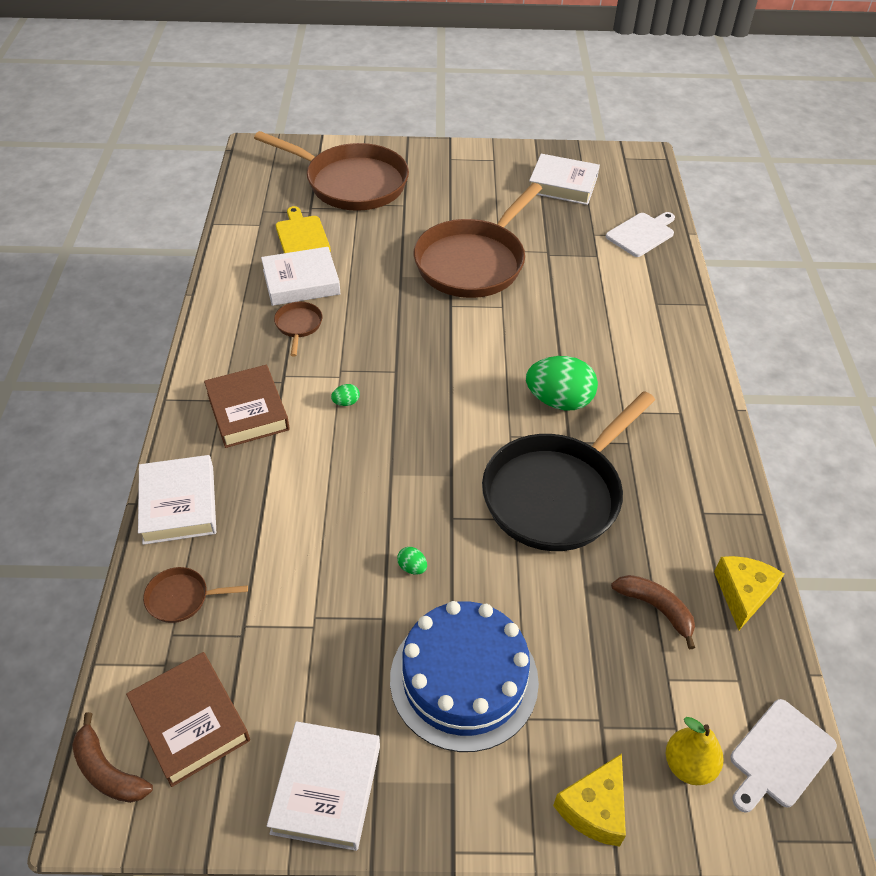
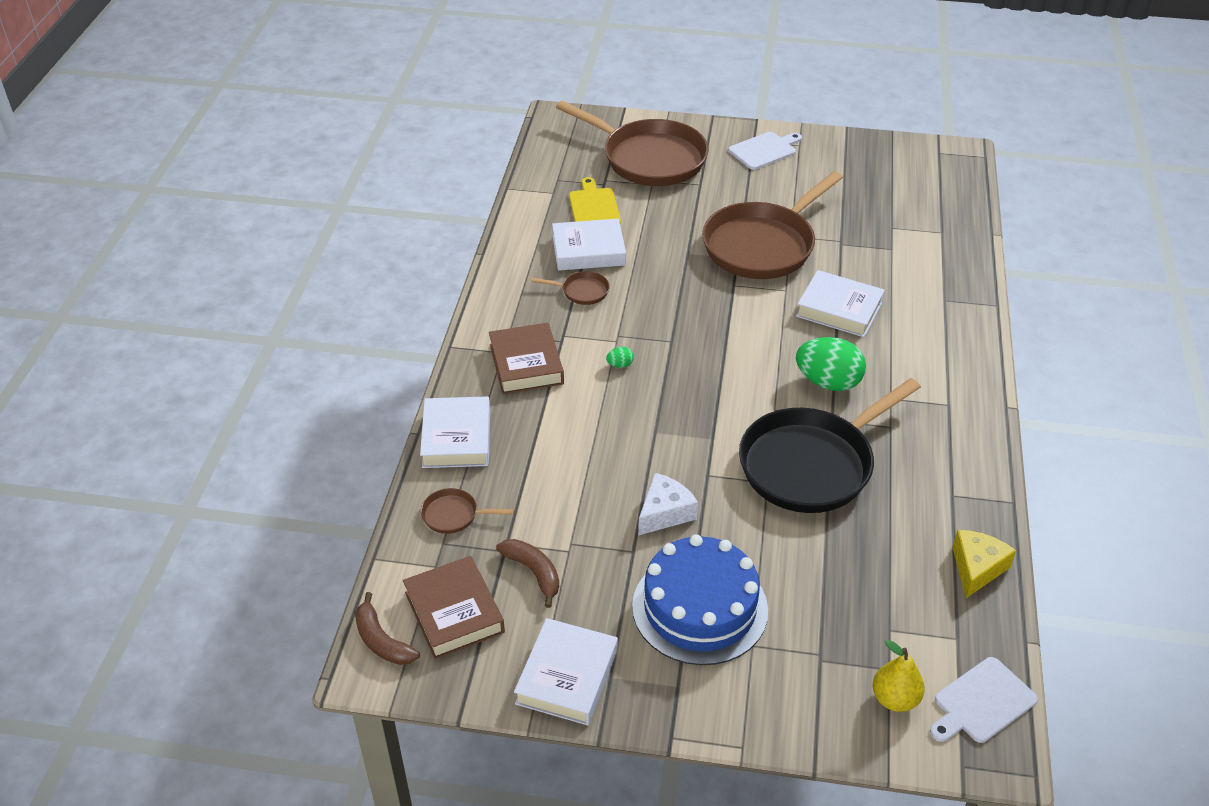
camera: 10 degrees right, 5 degrees down
brown pan [274,302,322,356] -> brown pan turned 90 degrees clockwise [531,271,610,305]
green egg [397,547,427,575] -> white cheese [638,473,698,535]
white book [529,154,600,205] -> white book moved to [796,270,885,337]
yellow cheese [553,754,626,847] -> none
white cutting board [606,212,675,257] -> white cutting board moved to [729,132,802,170]
brown banana [611,575,695,649] -> brown banana moved to [496,539,559,608]

